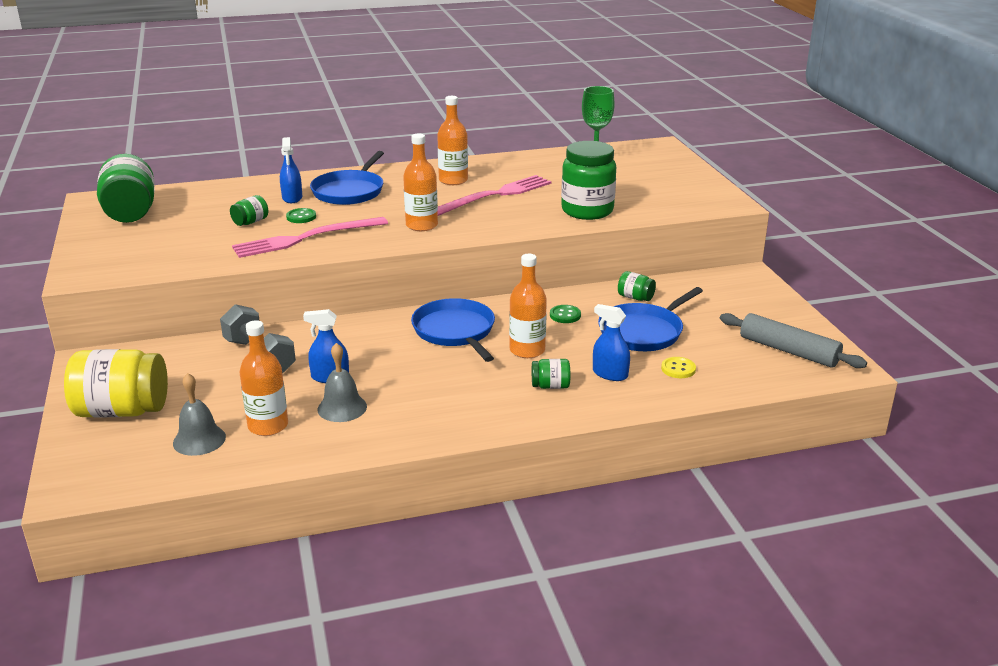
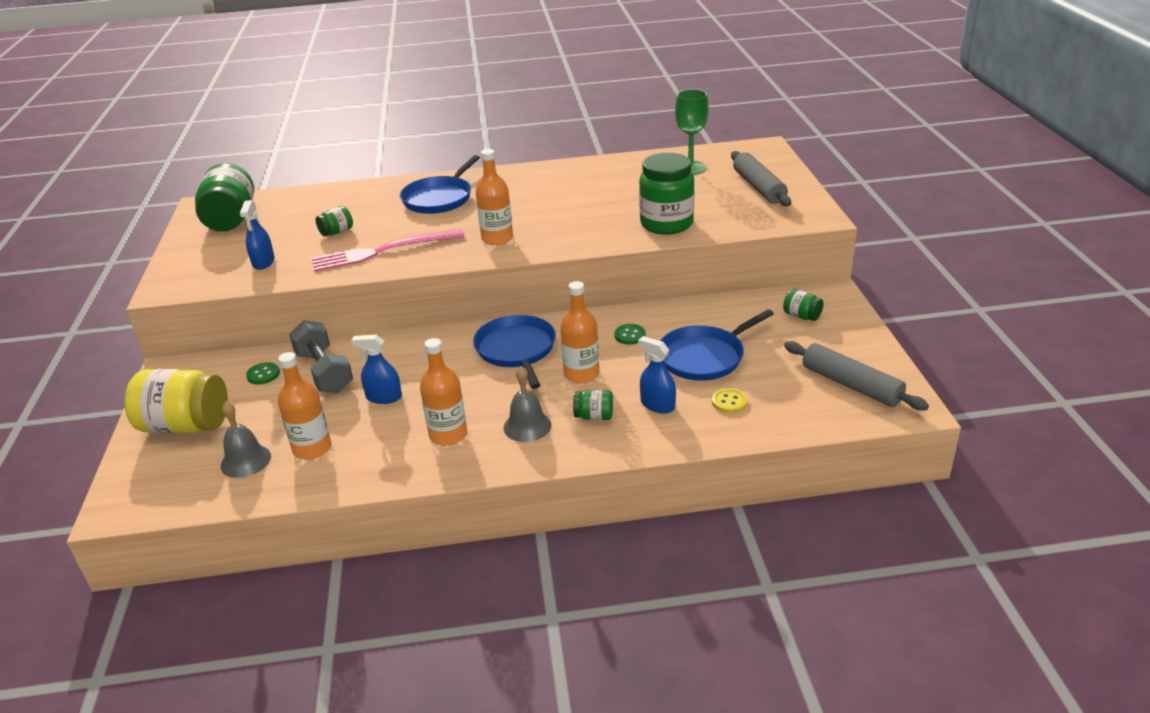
camera: 10 degrees right, 5 degrees up
blue spray bottle [280,137,302,203] -> blue spray bottle moved to [240,200,275,270]
green button [286,208,316,223] -> green button moved to [246,362,280,384]
grey bell [318,343,367,422] -> grey bell moved to [504,366,551,442]
orange bottle [437,96,468,185] -> orange bottle moved to [420,338,467,446]
pink fork [438,175,552,216] -> none
green jar [618,271,656,301] -> green jar moved to [783,289,824,321]
none -> grey rolling pin [731,151,791,206]

